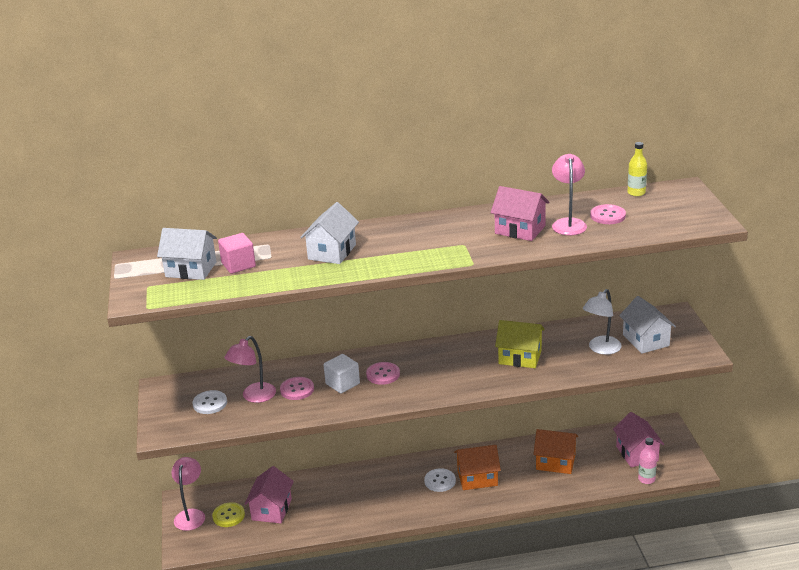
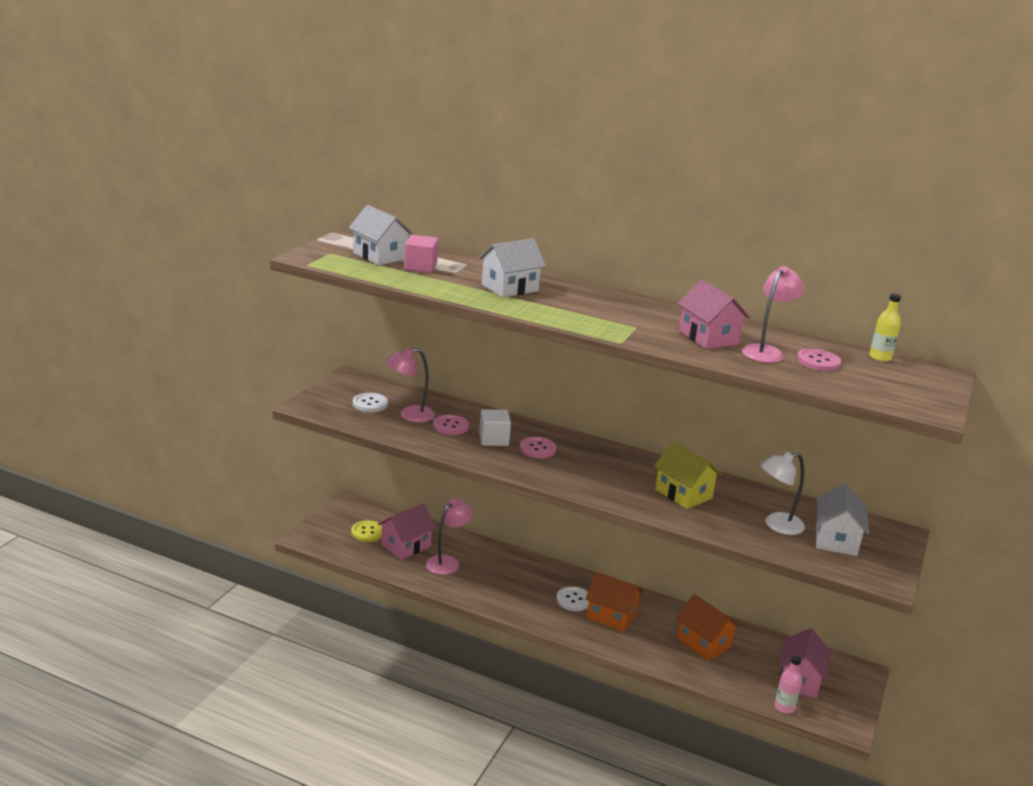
camera: 30 degrees right, 5 degrees down
pink lamp [172,457,205,531] -> pink lamp moved to [426,499,473,575]

